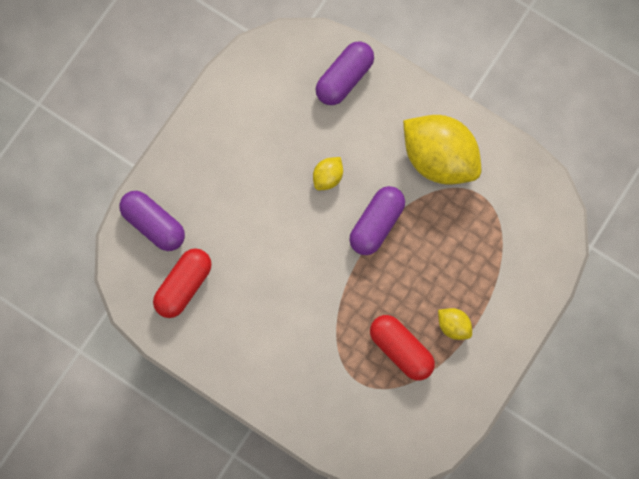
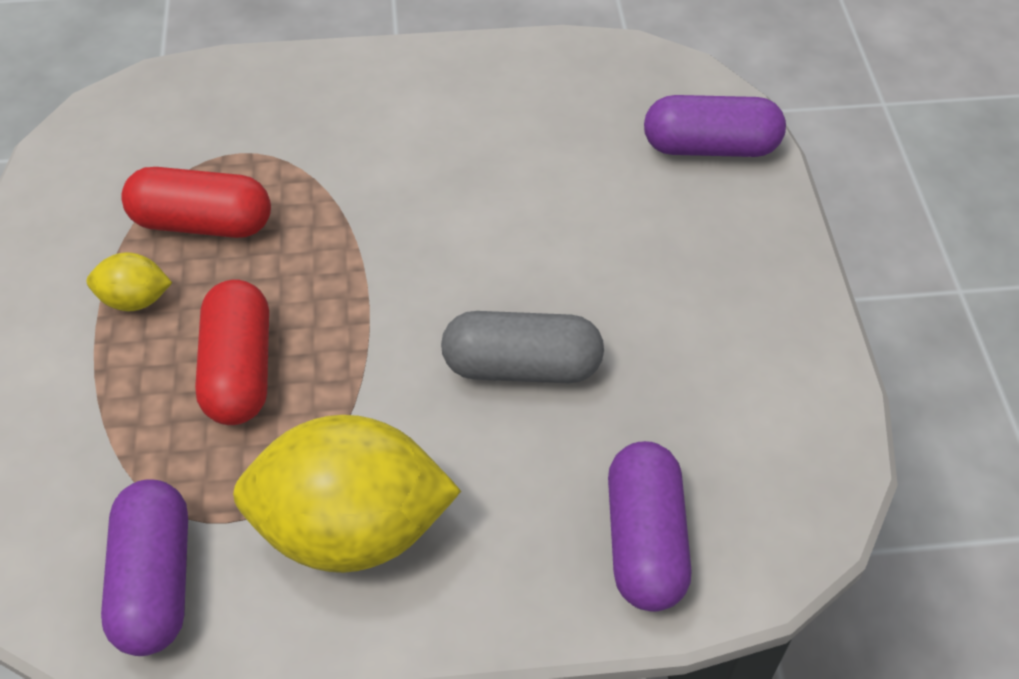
camera: 140 degrees right, 25 degrees down
red capsule [153,248,212,318] -> red capsule moved to [195,279,269,425]
yellow lemon [313,157,343,190] -> grey capsule [441,311,604,383]
purple capsule [349,186,405,255] -> purple capsule moved to [101,479,188,656]

